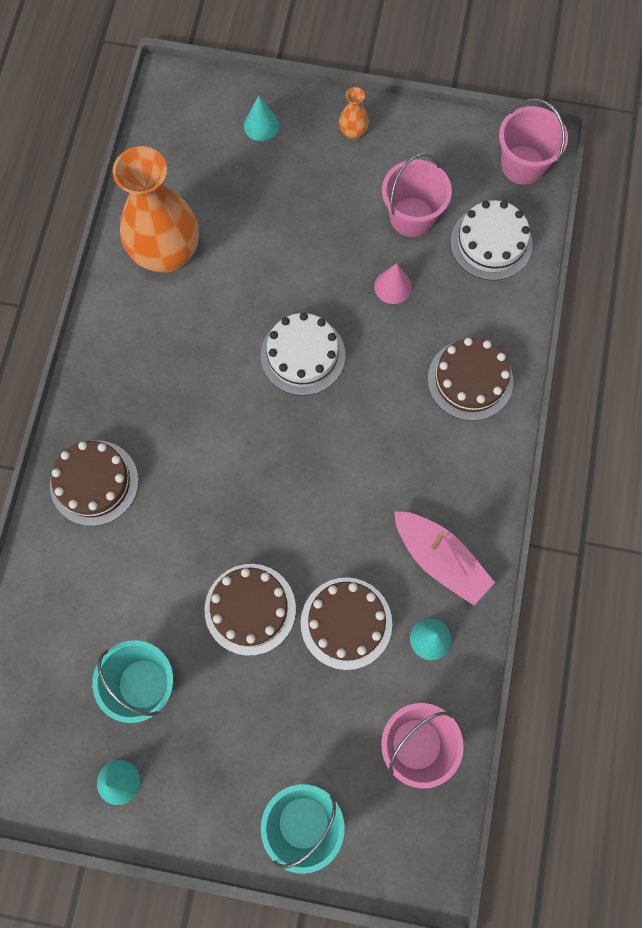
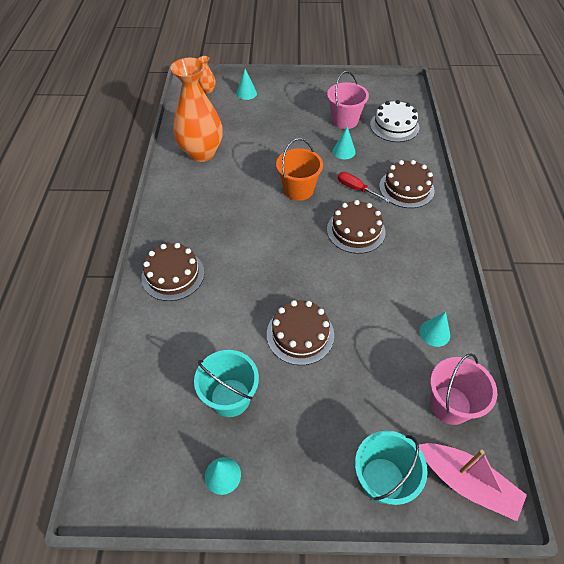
camera: 10 degrees left, 20 degrees down
white cake [261,313,345,396] -> orange bucket [276,138,323,201]
brown cake [301,577,392,670] -> brown cake moved to [327,200,386,254]
orange vase [339,87,369,140] -> orange vase moved to [198,56,216,93]
pink cone [374,263,412,304] -> turquoise cone [333,126,356,159]
pink boat [394,511,495,605] -> pink boat moved to [419,443,527,521]
pink bucket [499,98,568,185] -> none
none -> red screwdriver [338,172,391,203]

